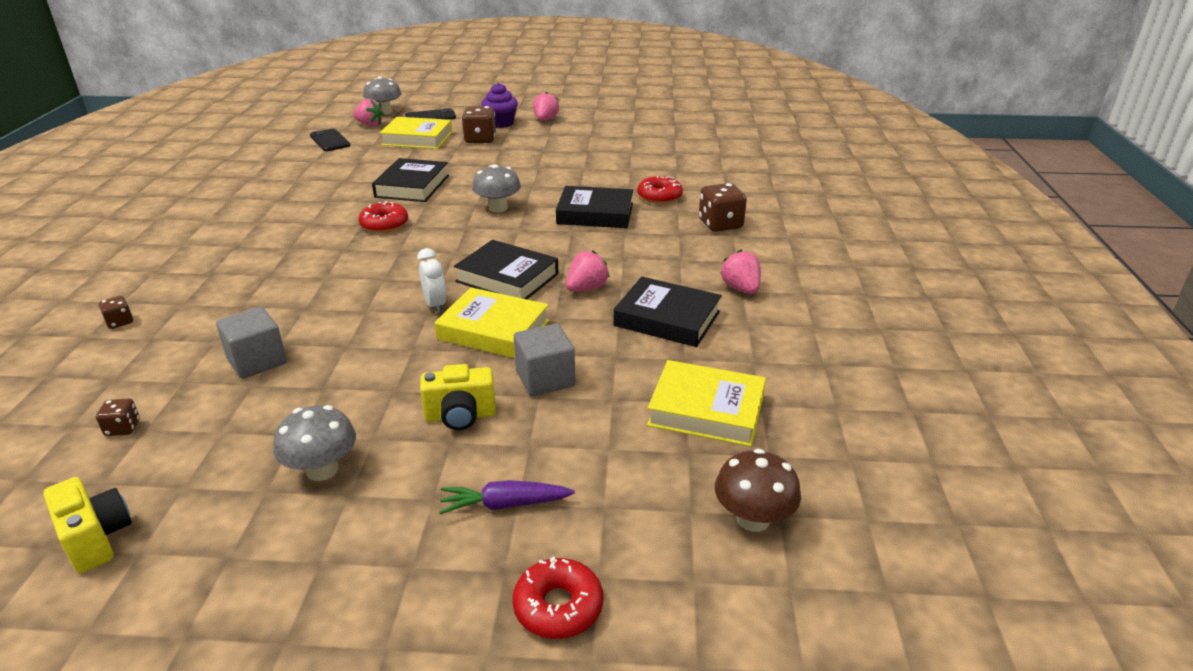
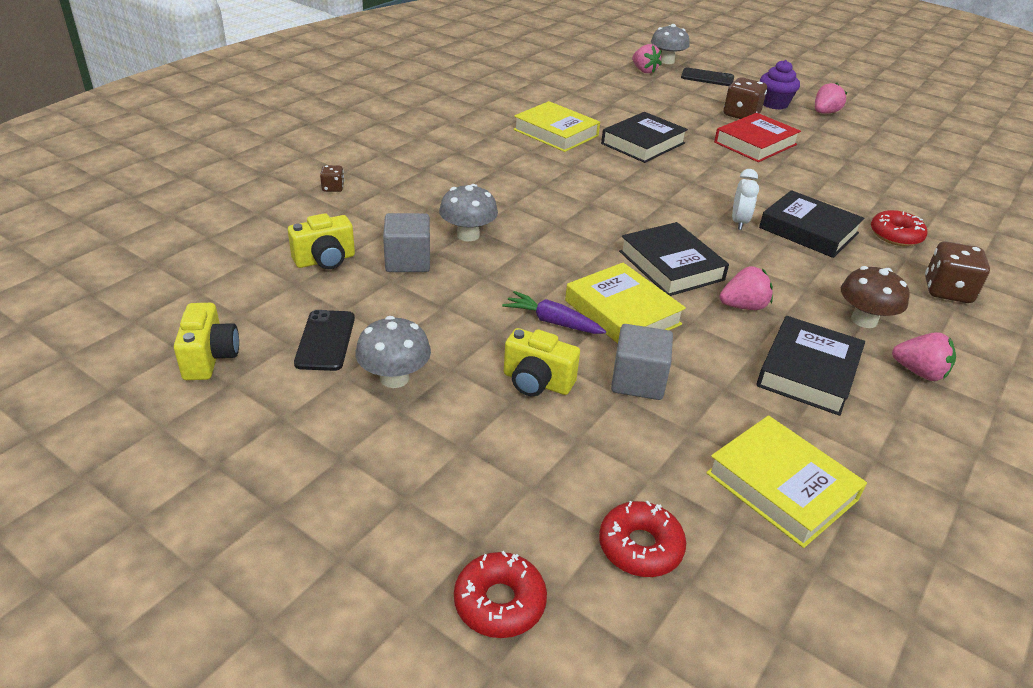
camera: 30 degrees right, 5 degrees up
brown dice [96,399,140,436] -> none
black phone [310,129,351,151] -> black phone moved to [294,310,355,371]
red donut [358,201,408,233] -> red donut moved to [599,501,686,577]
yellow book [380,117,452,149] -> yellow book moved to [513,101,600,152]
white clock [417,248,447,314] -> white clock moved to [732,169,759,230]
purple carrot [439,480,575,514] -> purple carrot moved to [502,291,606,334]
grey mushroom [472,164,521,212] -> grey mushroom moved to [439,184,498,241]
black book [613,277,722,347] -> black book turned 60 degrees clockwise [756,316,865,416]
brown mushroom [715,449,801,532] -> brown mushroom moved to [841,266,909,328]
pink strawberry [720,250,761,294] -> pink strawberry turned 105 degrees clockwise [892,332,956,381]
none -> yellow camera [288,213,355,269]
none -> red book [714,113,801,162]

